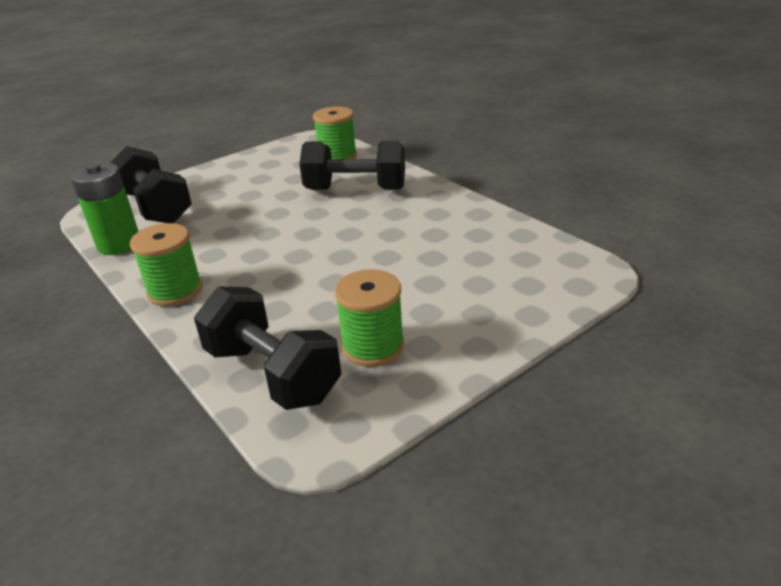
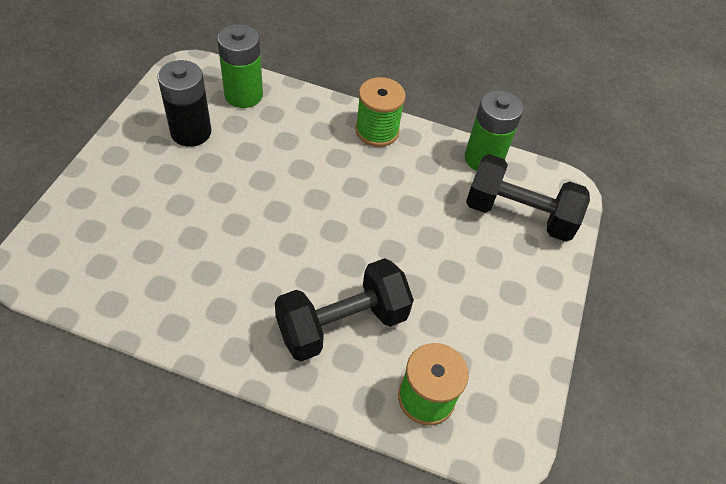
camera: 140 degrees right, 20 degrees up
black dumbbell [194,286,341,410] -> green battery [217,24,263,108]
green spool [334,269,404,367] -> black battery [157,60,211,147]

